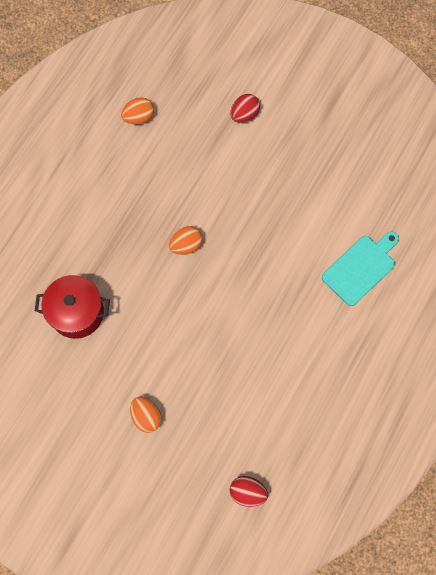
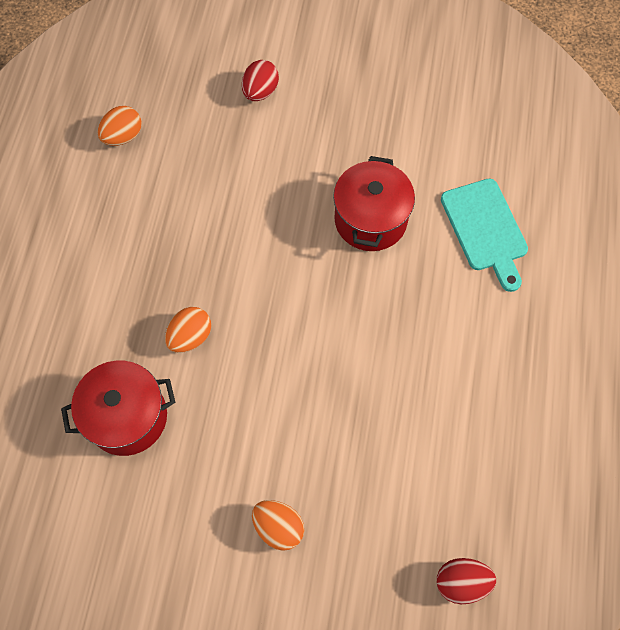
camera: 20 degrees left, 5 degrees down
orange egg [169,226,203,255] -> orange egg moved to [165,307,211,353]
turquoise cutting board [322,231,399,306] -> turquoise cutting board turned 135 degrees clockwise [441,179,528,292]
none -> red pot [333,156,415,251]

